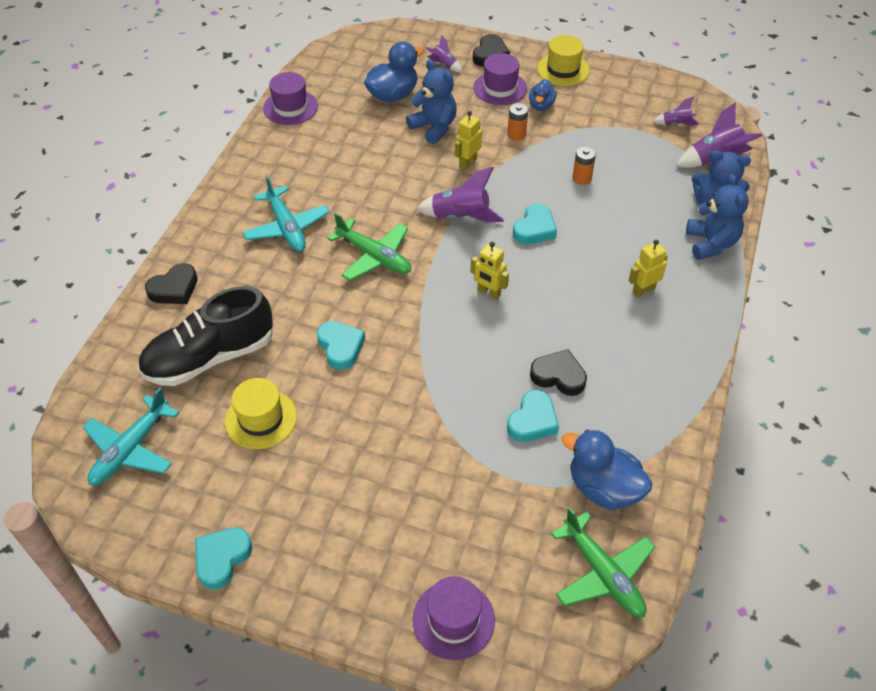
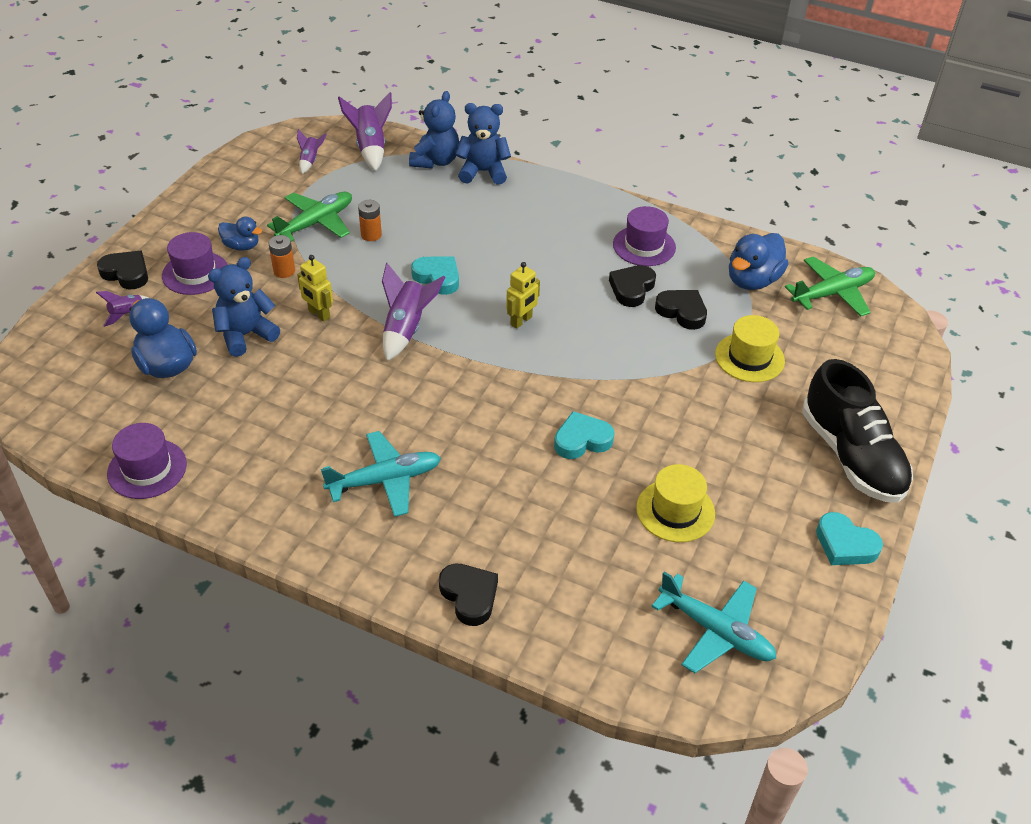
camera: 85 degrees left, 5 degrees down
black shoe [138,286,273,386] -> black shoe moved to [802,359,913,503]
green plane [327,212,411,281] -> green plane moved to [267,192,352,242]
purple hat [413,576,495,660] -> purple hat moved to [613,206,676,266]
turquoise heart [507,390,559,442] -> black heart [655,290,707,330]
yellow hat [537,35,590,86] -> yellow hat moved to [715,315,785,382]
yellow robot [629,240,668,297] -> none

